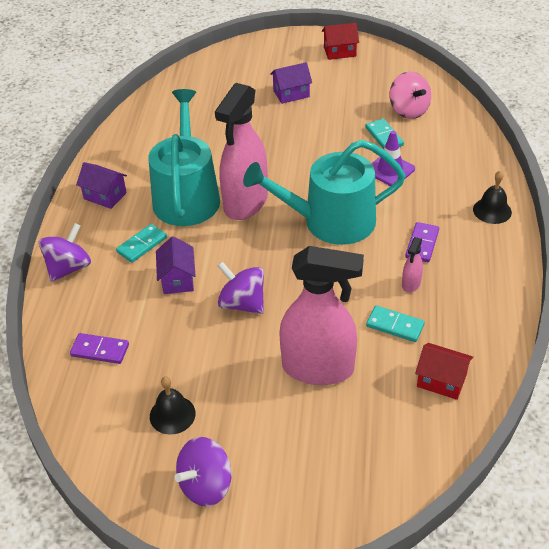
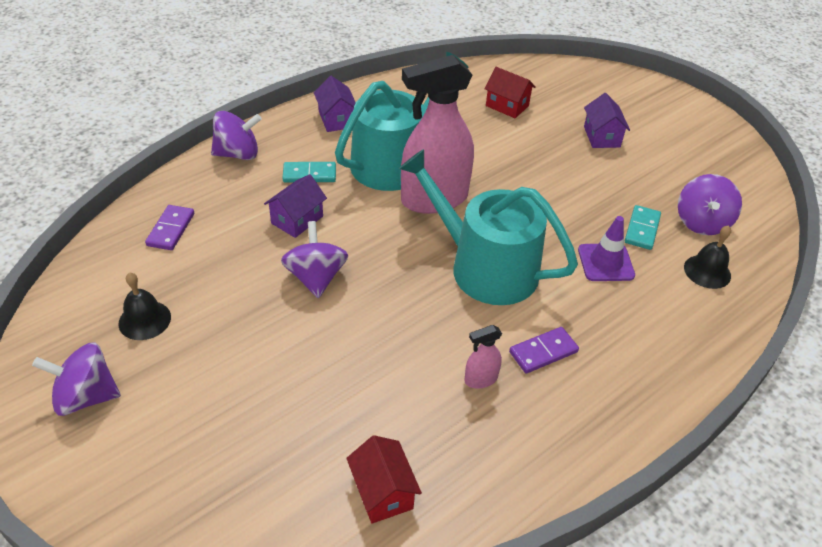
camera: 40 degrees right, 0 degrees up
purple domino [70,333,129,364] -> purple domino turned 45 degrees clockwise [145,205,194,250]
purple house [270,62,312,104] -> purple house turned 60 degrees clockwise [584,93,630,148]
pink spray bottle [279,246,364,385] -> none
red house [322,23,359,60] -> red house moved to [484,67,535,118]
turquoise domino [366,305,425,342] -> none
pink spinning top [389,72,431,119] -> purple spinning top [678,174,742,235]
black bell [473,171,512,224] -> black bell moved to [684,225,731,289]

